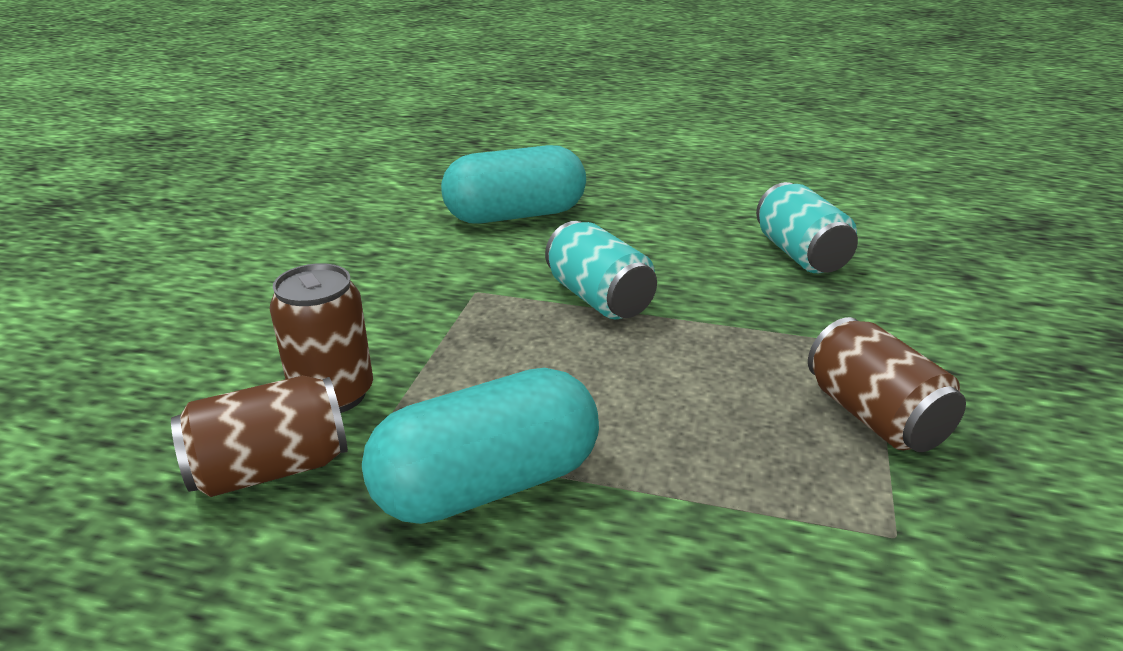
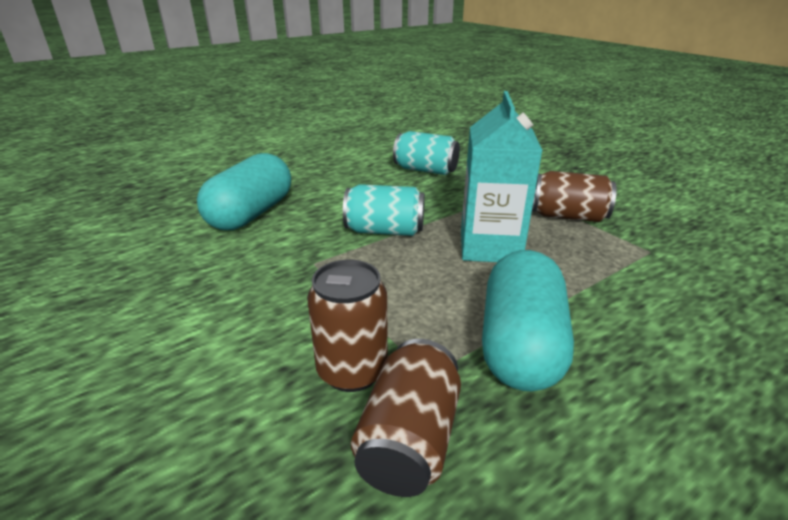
camera: 50 degrees left, 0 degrees up
none -> turquoise carton [461,91,543,262]

